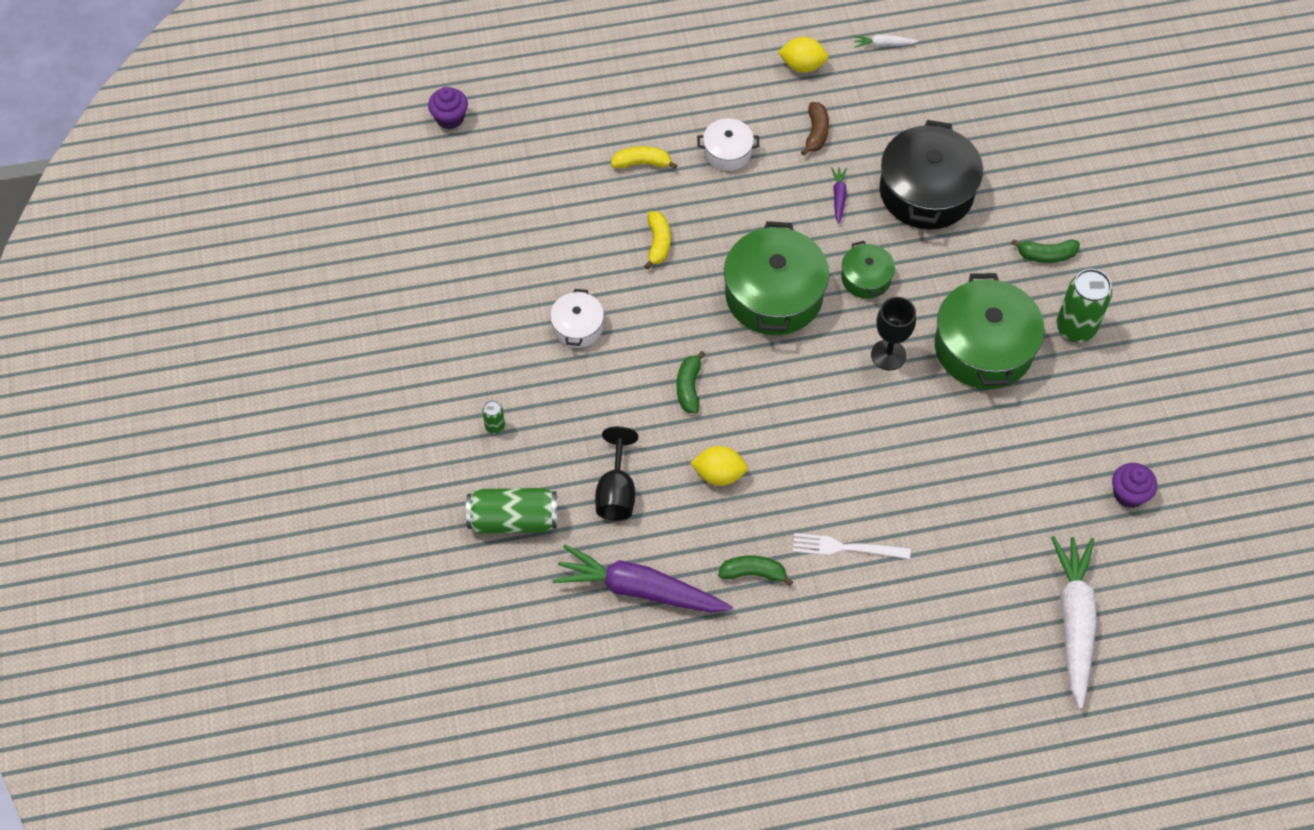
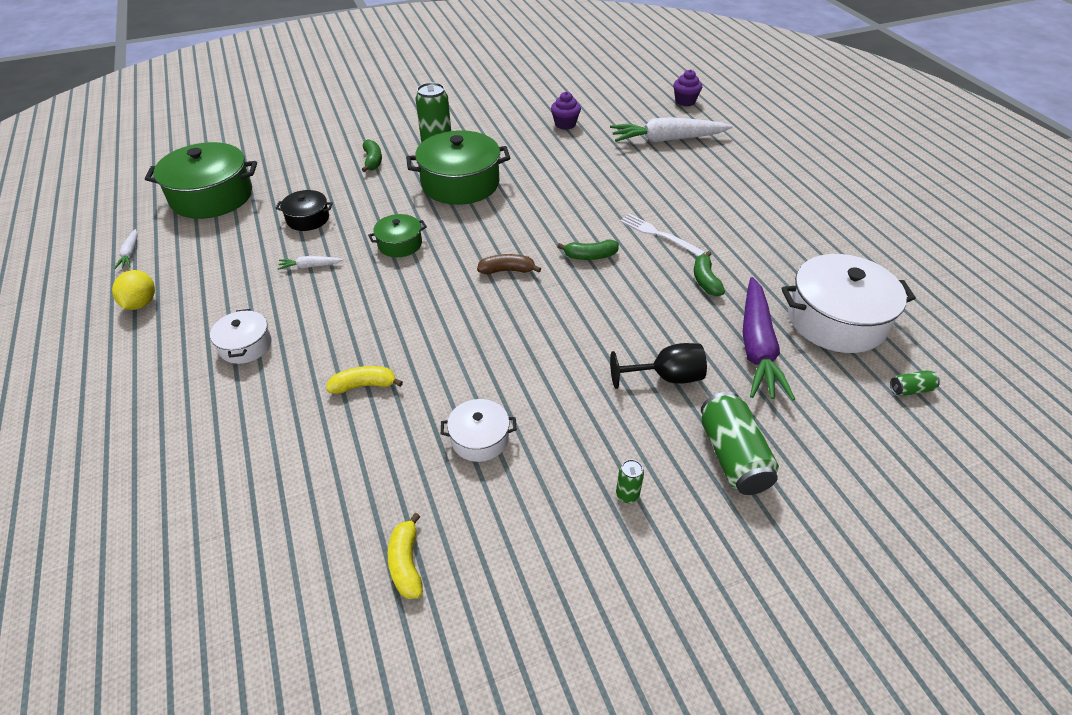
camera: 100 degrees left, 15 degrees down
purple cupcake [428,87,468,129] -> purple cupcake moved to [673,69,702,106]
yellow banana [611,146,677,169] -> yellow banana moved to [388,513,423,599]
green banana [677,351,706,413] -> green banana moved to [557,239,619,260]
yellow lemon [691,446,748,486] -> none
green pot [724,221,829,335] -> green pot moved to [145,142,257,219]
white fork [793,533,911,559] -> white fork turned 135 degrees clockwise [620,214,705,256]
brown banana [801,102,829,156] -> brown banana moved to [477,254,541,274]
purple carrot [831,167,847,224] -> white carrot [278,256,344,270]
black goblet [871,297,916,371] -> none
black pot [880,120,983,230] -> black pot [275,190,333,231], size x0.51
none -> white pot [781,254,916,353]
none -> green can [890,370,940,396]

